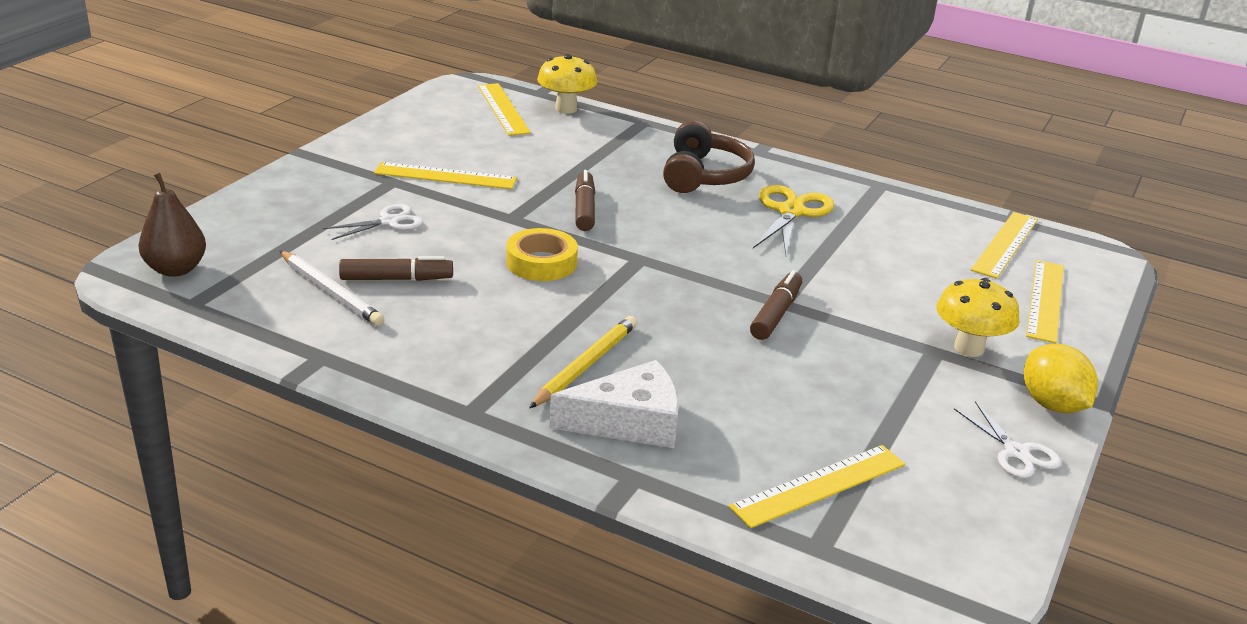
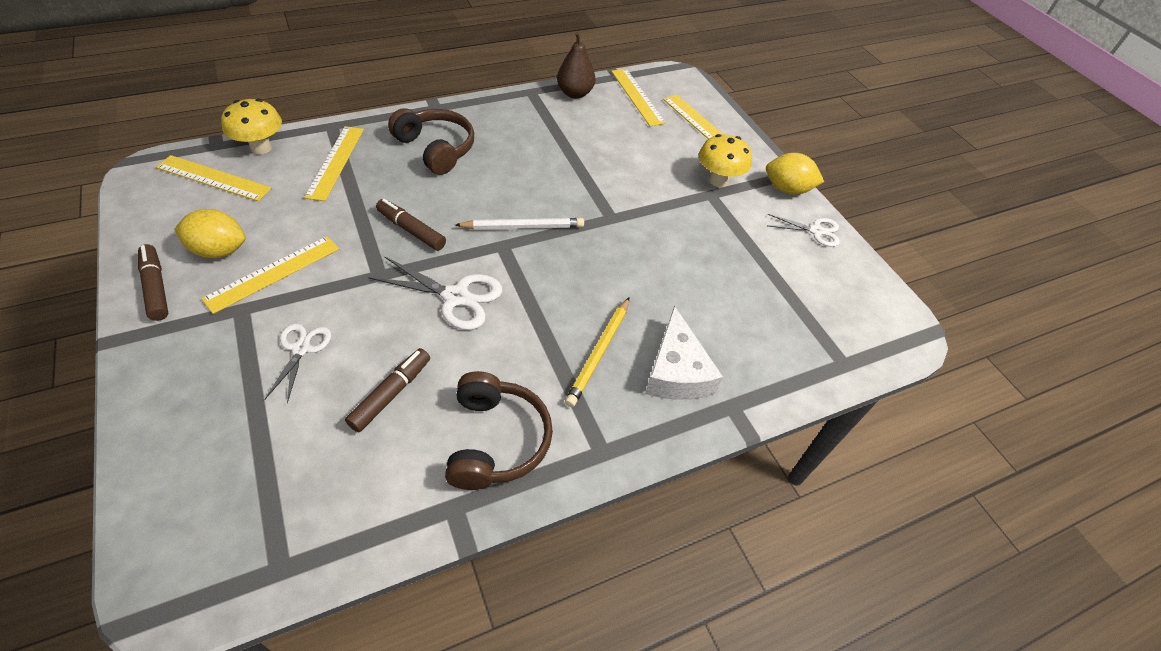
camera: 55 degrees left, 20 degrees up
brown pear [138,172,206,277] -> brown pear moved to [557,32,595,99]
white pencil [280,251,385,326] -> white pencil moved to [455,218,584,230]
yellow tape [506,228,578,281] -> white scissors [368,256,503,330]
yellow pencil [529,316,637,408] -> yellow pencil turned 135 degrees counterclockwise [565,298,629,407]
white cheese [550,360,679,448] -> white cheese turned 150 degrees clockwise [645,306,723,400]
yellow ruler [729,445,905,528] -> yellow ruler moved to [304,126,364,201]
brown marker [750,270,802,340] -> brown marker moved to [138,244,168,321]
yellow scissors [753,185,834,255] -> none
none -> yellow lemon [174,209,245,258]
none -> brown headphones [445,371,553,490]

